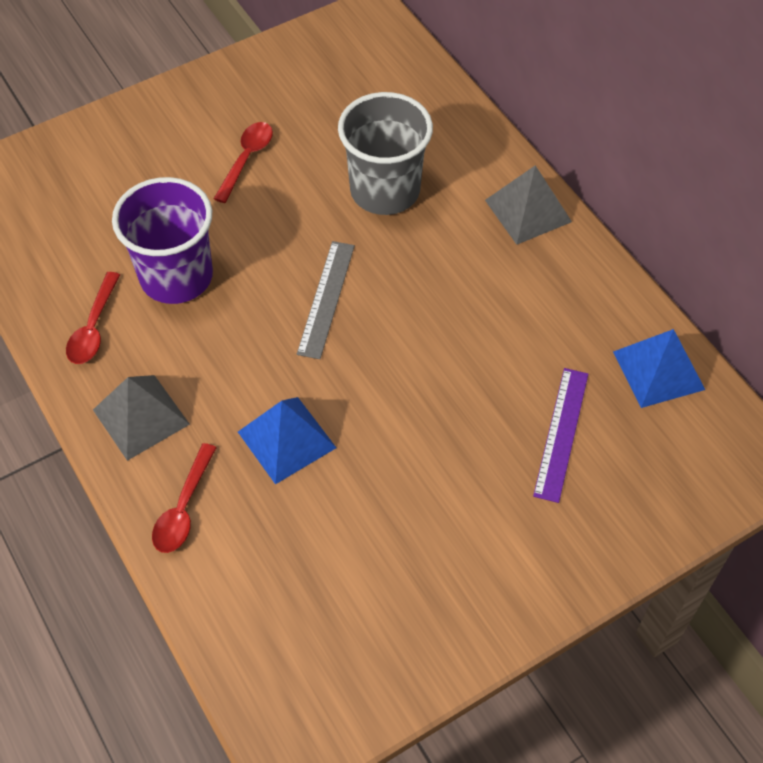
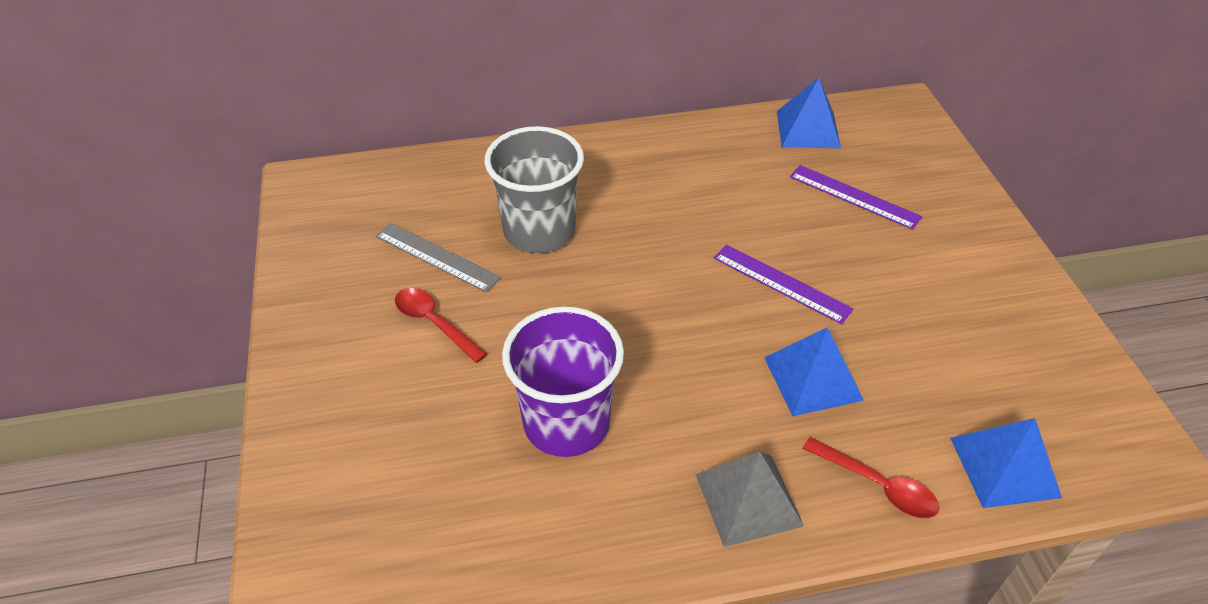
camera: 70 degrees left, 10 degrees down
red spoon [66,272,120,364] -> none
grey ruler [297,241,355,359] -> grey ruler moved to [376,223,501,292]
grey pyramid [485,165,572,245] -> none
none -> purple ruler [714,244,854,324]
none -> blue pyramid [950,418,1062,508]

